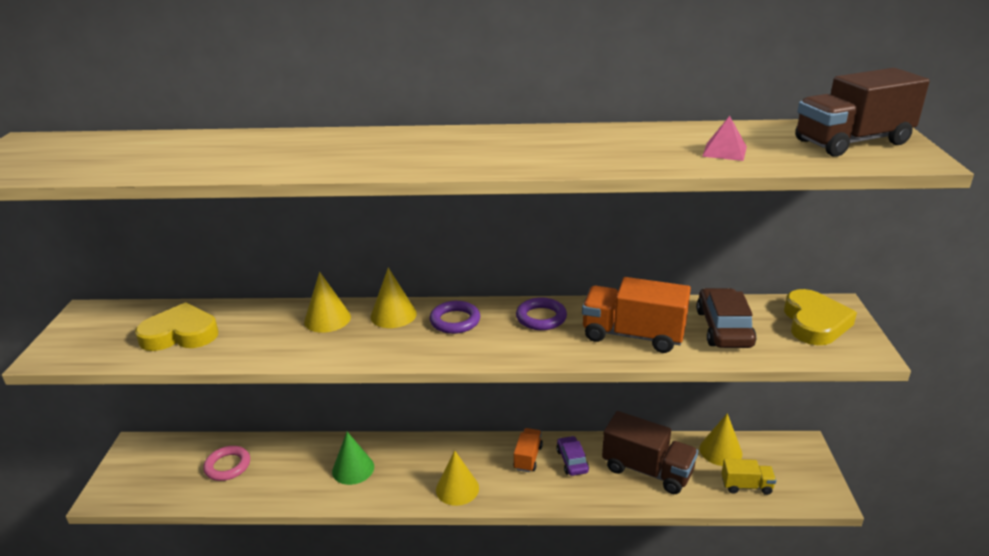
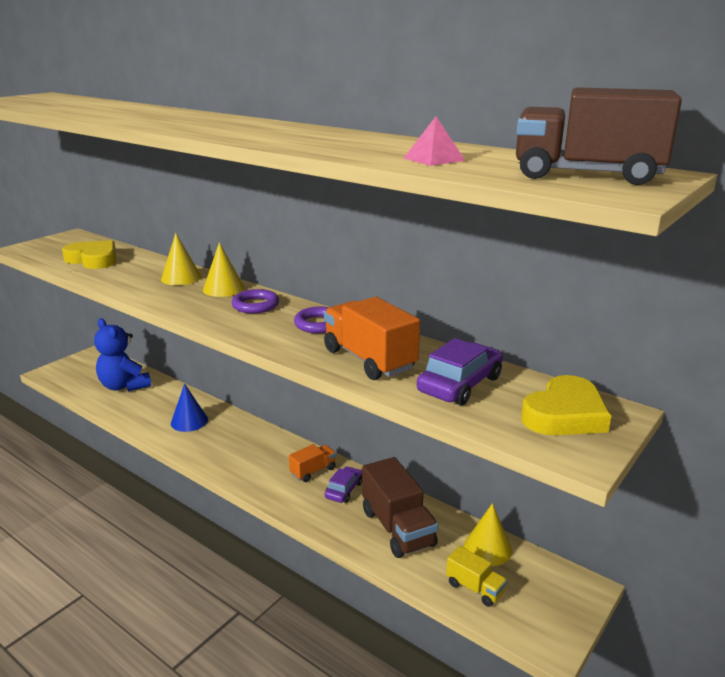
camera: 35 degrees right, 5 degrees down
pink ring [203,446,250,481] -> blue teddy bear [94,318,151,392]
green cone [332,432,374,485] -> blue cone [171,384,208,432]
yellow cone [436,451,479,506] -> none
brown car [696,288,757,348] -> purple car [417,338,503,406]

